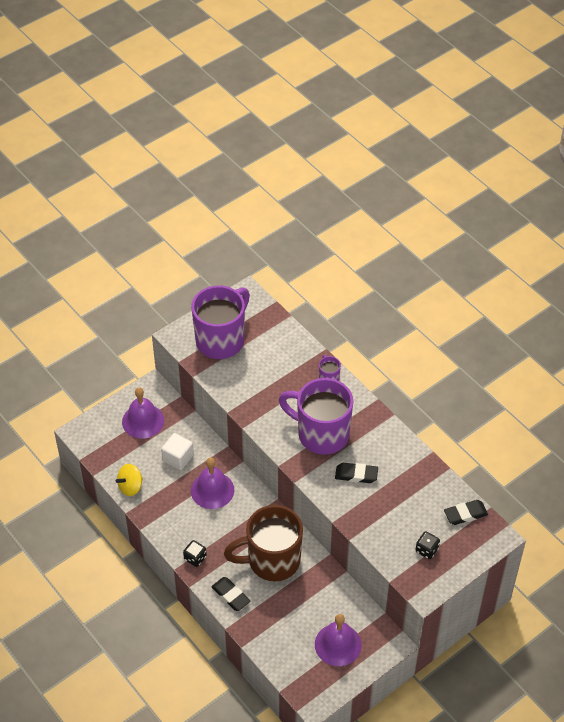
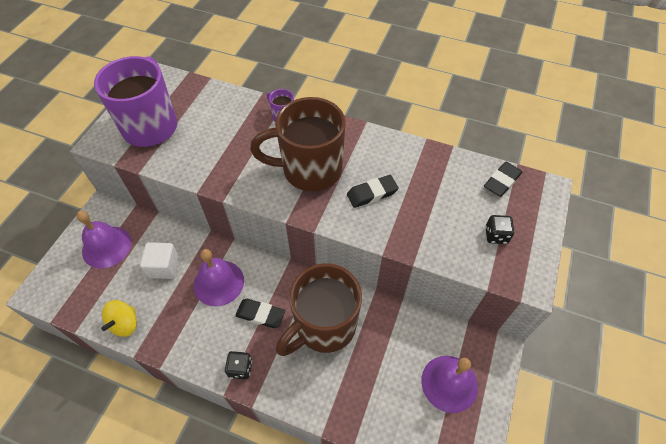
camera: 30 degrees left, 5 degrees up
black eraser [211,577,250,611] -> black eraser moved to [235,299,285,328]
purple mug [279,378,353,455] -> brown mug [250,97,346,192]

